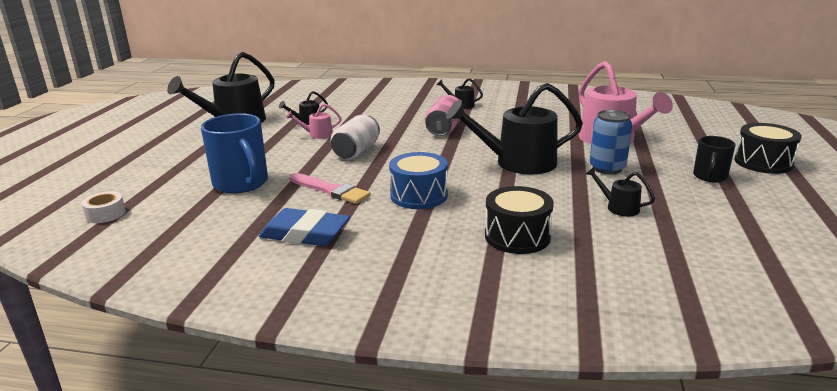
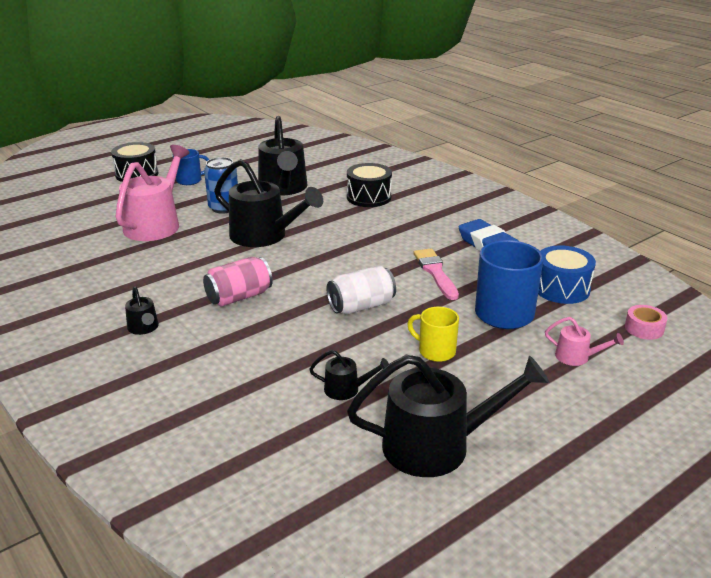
camera: 140 degrees left, 5 degrees up
white tape [81,191,126,223] -> pink tape [625,305,667,340]
pink watering can [286,103,342,139] -> pink watering can moved to [545,317,624,366]
blue drum [389,152,448,209] -> blue drum moved to [538,245,596,304]
black watering can [586,167,655,217] -> black watering can [258,116,307,196], size x2.22
black mug [693,136,736,182] -> blue mug [173,149,209,185]
none -> yellow mug [407,307,459,362]

